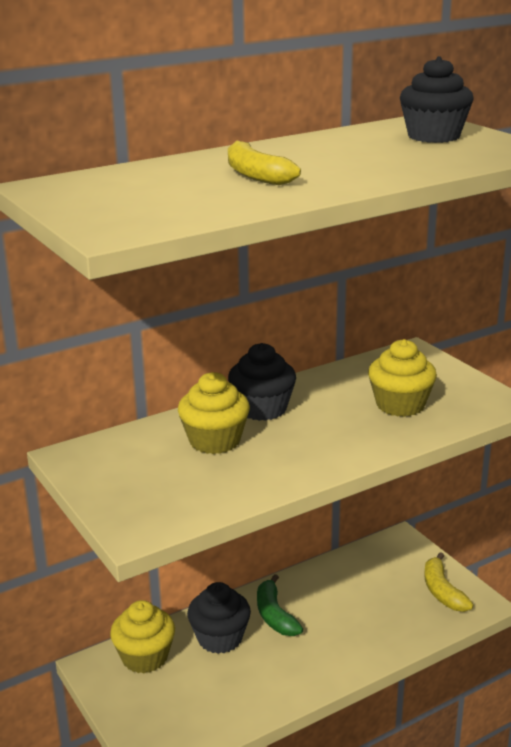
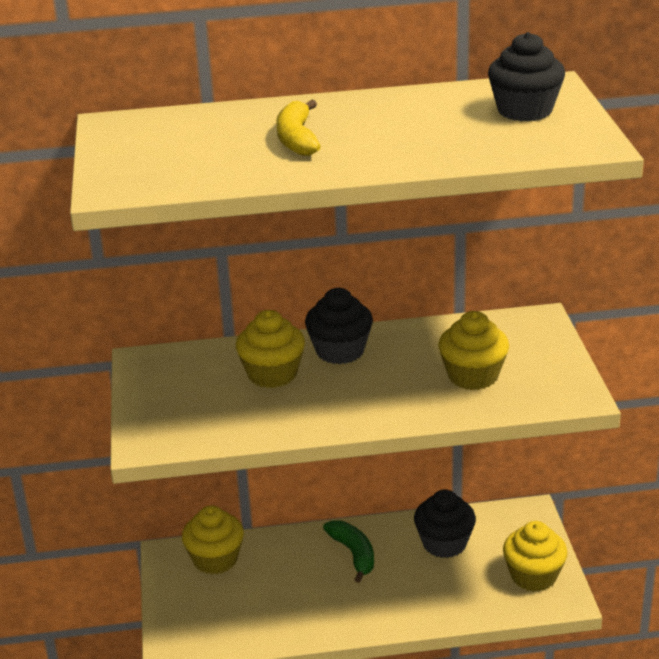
camera: 25 degrees right, 5 degrees up
black cupcake [187,582,251,654] -> black cupcake moved to [414,490,476,558]
green banana [257,574,303,636] -> green banana turned 150 degrees clockwise [323,520,374,583]
yellow banana [424,552,473,612] -> yellow cupcake [503,521,568,592]

